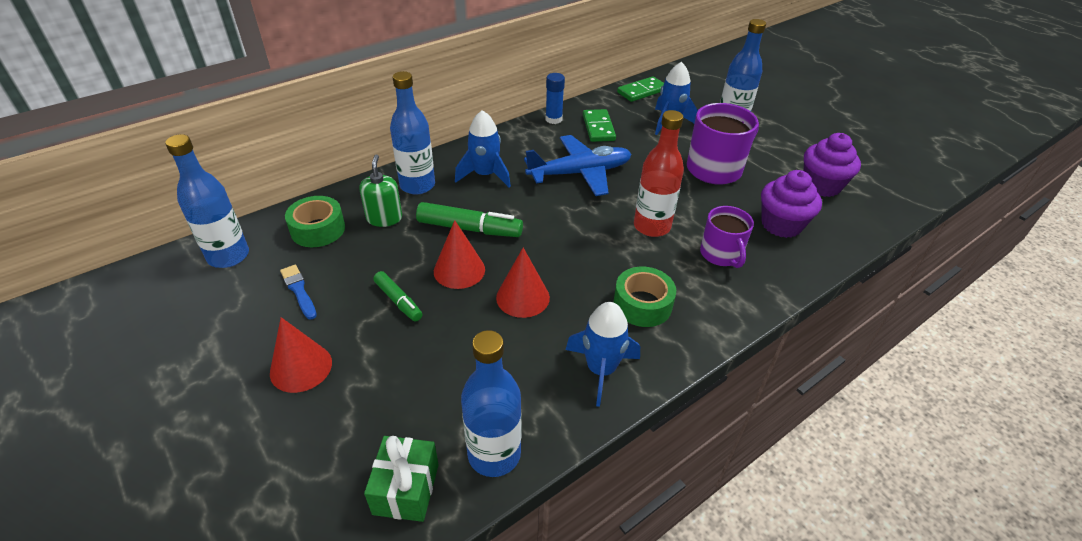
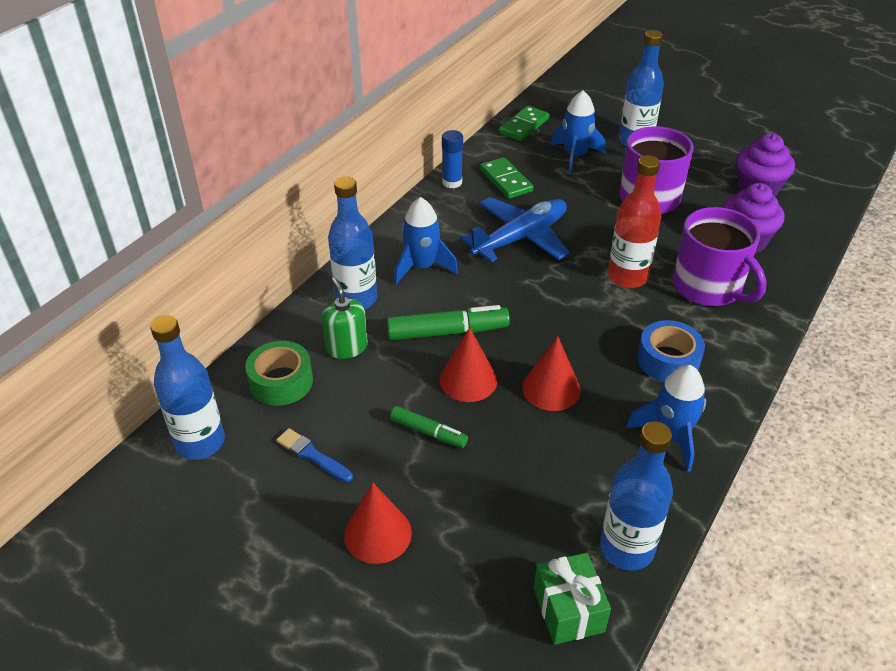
camera: 20 degrees left, 0 degrees up
green tape [613,267,676,327] -> blue tape [637,320,705,382]
purple mug [700,206,754,268] -> purple mug [673,207,767,306], size x1.55

